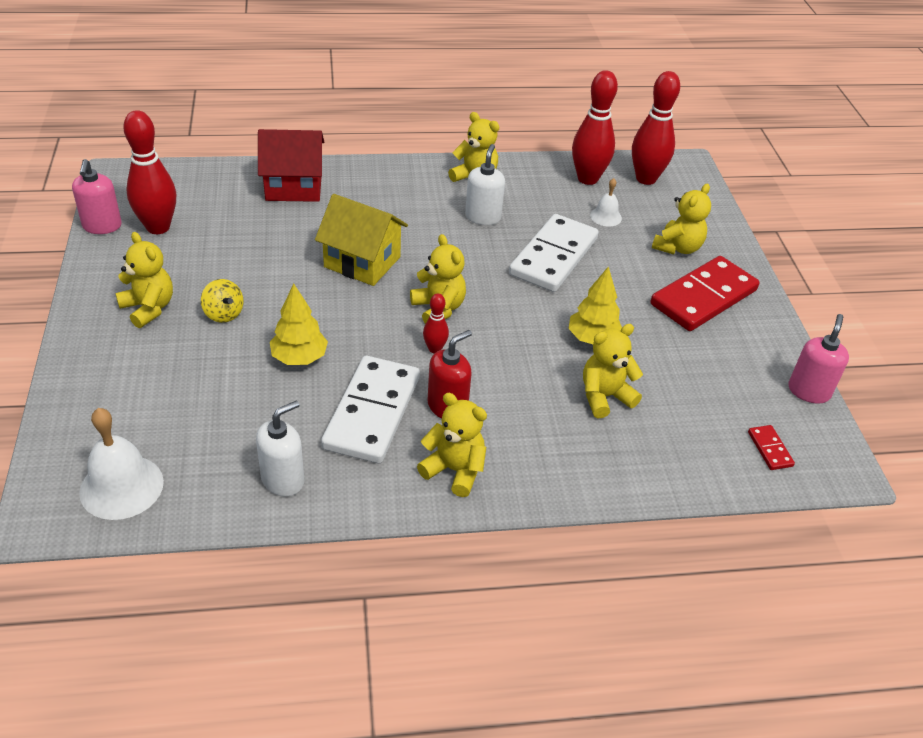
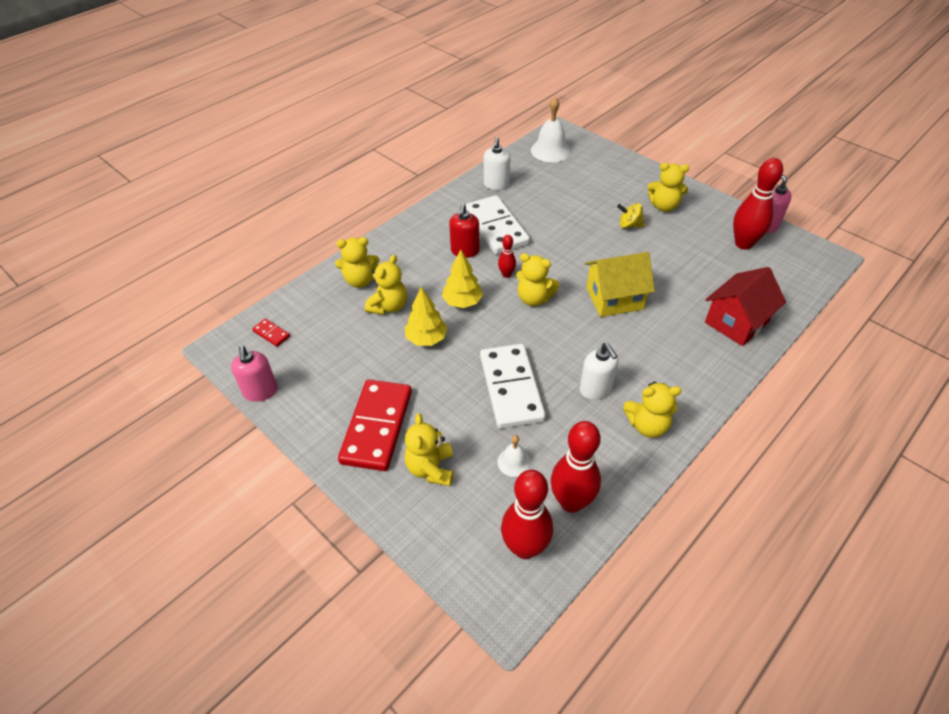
camera: 145 degrees right, 5 degrees up
yellow tree [270,283,328,365] -> yellow tree moved to [442,249,483,308]
yellow teddy bear [417,393,487,497] -> yellow teddy bear moved to [335,237,379,288]

